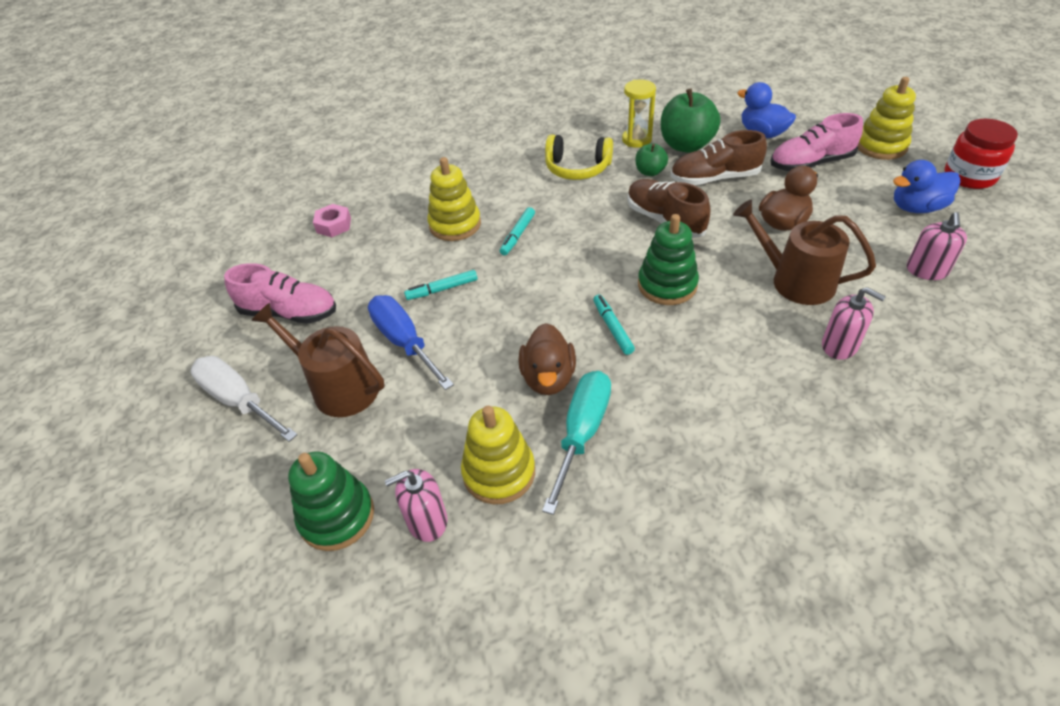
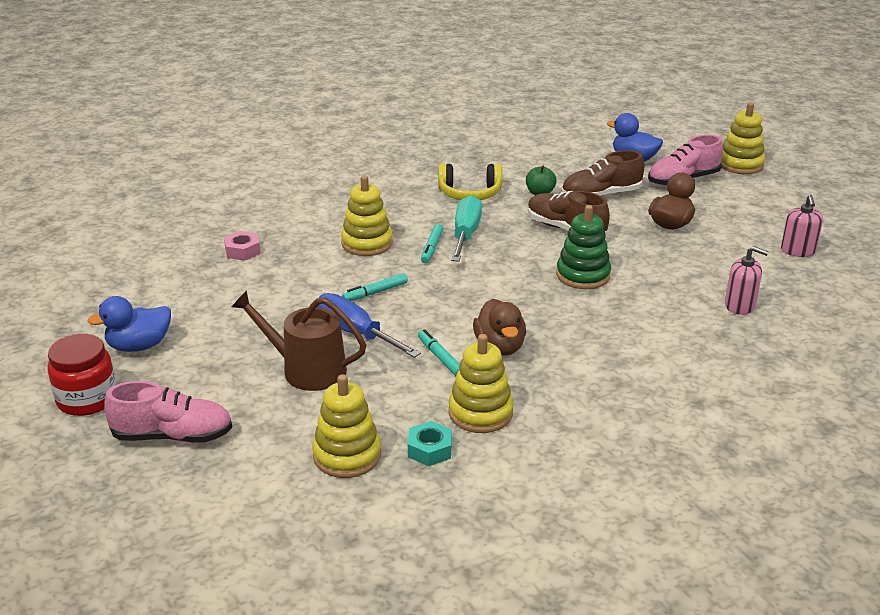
camera: 15 degrees left, 15 degrees down
white screwdriver [191,356,298,442] -> none
pink shoe [224,263,336,324] -> pink shoe moved to [104,381,232,443]
green stacking toy [288,451,374,551] -> yellow stacking toy [312,374,381,478]
pink soap dispenser [385,469,448,542] -> turquoise nut [408,421,452,466]
turquoise screwdriver [542,371,611,515] -> turquoise screwdriver moved to [451,195,482,262]
turquoise marker [593,295,635,355] -> turquoise marker moved to [418,329,460,376]
yellow hourglass [622,80,656,148] -> none
green apple [661,88,721,153] -> none
brown watering can [733,199,876,305] -> none
blue duck [893,160,960,213] -> blue duck moved to [87,296,171,352]
red jar [945,119,1018,189] -> red jar moved to [47,334,116,416]

